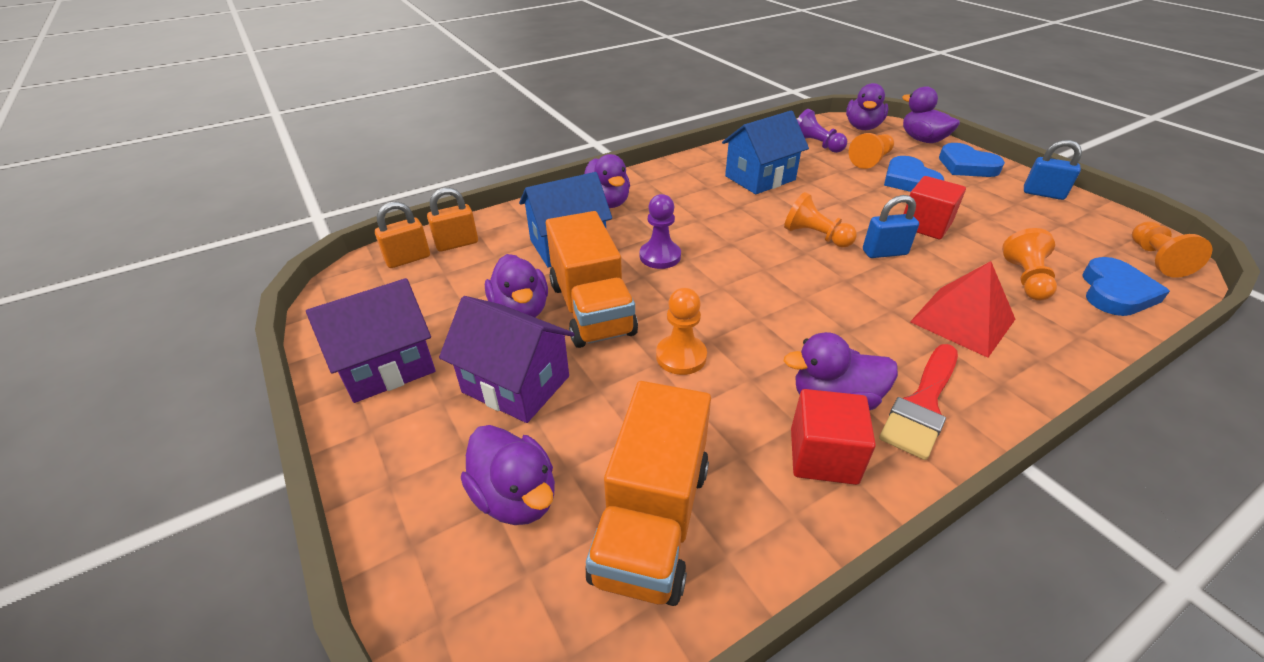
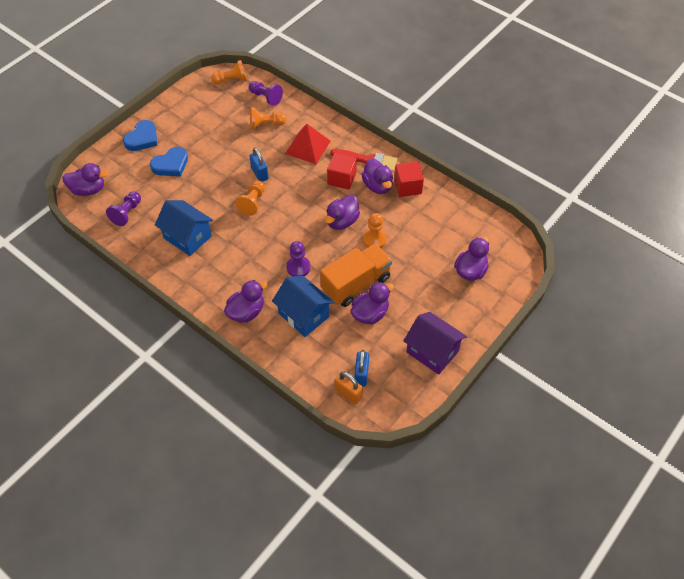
camera: 110 degrees left, 15 degrees up
orange padlock [427,187,478,252] -> none
purple house [439,296,575,423] -> none
orange truck [585,381,711,606] -> none
orange pawn [849,133,894,169] -> none
purple duck [902,86,960,143] -> purple duck moved to [325,195,360,230]
red cube [903,176,966,239] -> red cube moved to [327,153,357,190]
blue padlock [1024,140,1082,200] -> blue padlock moved to [354,350,369,387]
blue heart [1082,257,1170,316] -> purple pawn [249,81,283,106]

